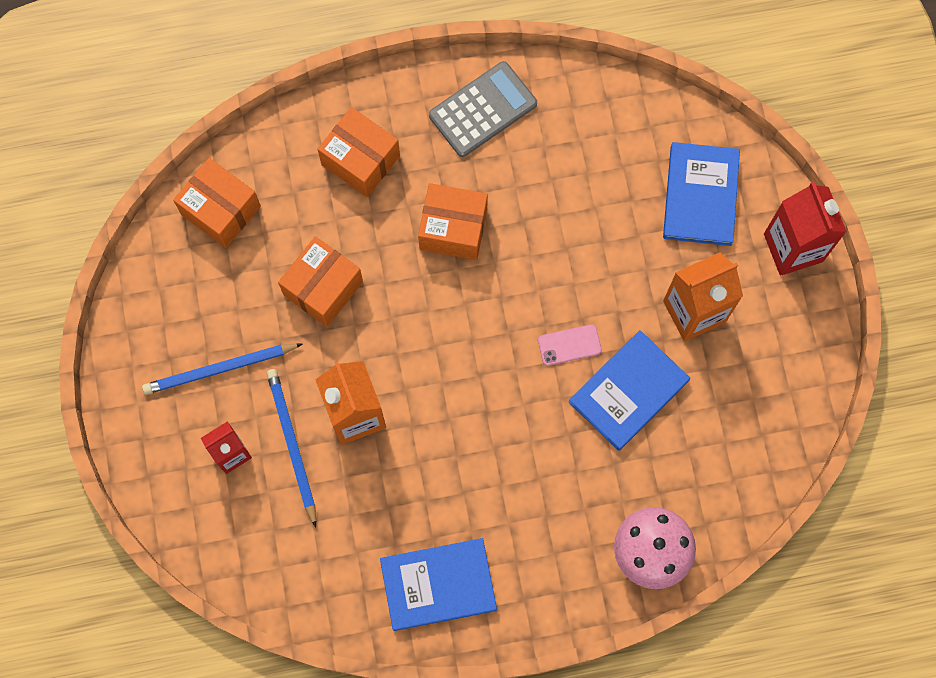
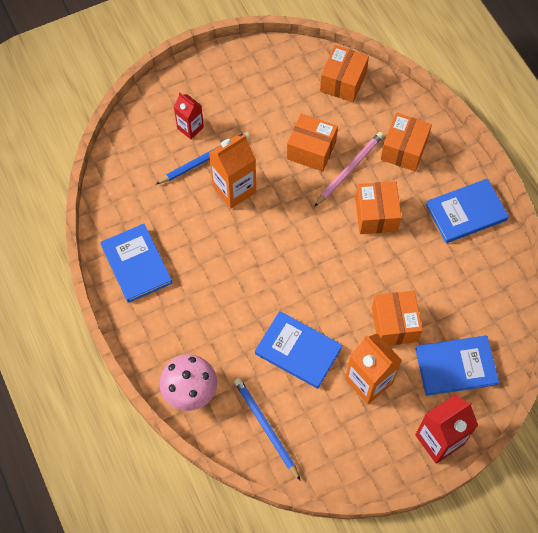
camera: 75 degrees right, 10 degrees down
blue pencil [142,343,302,394] -> blue pencil moved to [234,378,301,481]
grey calculator [429,61,537,157] -> blue book [426,178,509,243]
pink phone [538,324,602,366] -> none
none -> pink pencil [314,132,384,207]
none -> orange box [372,291,423,346]

